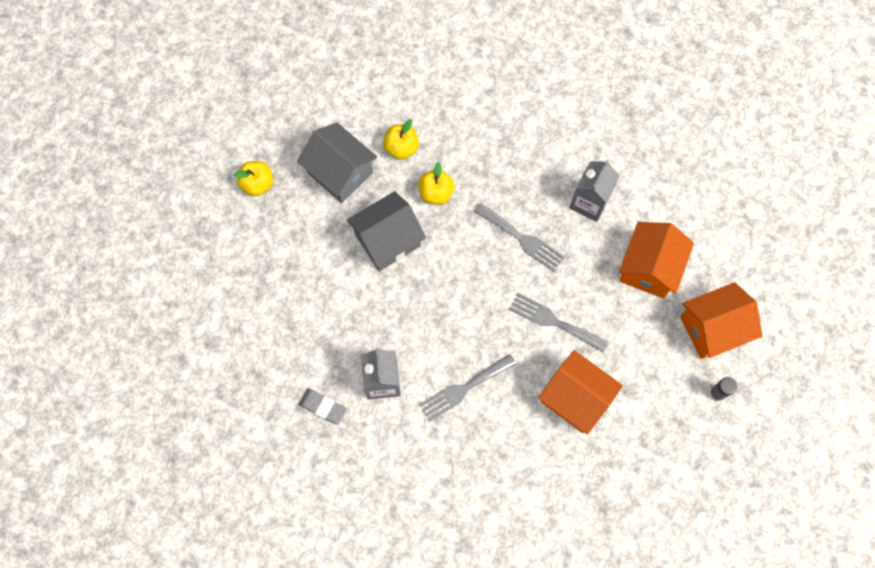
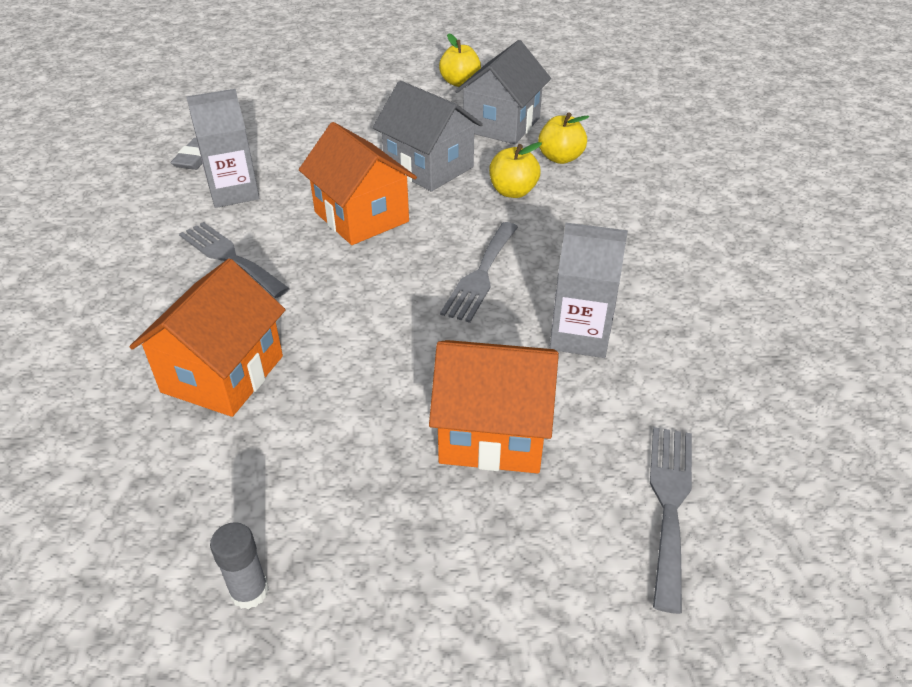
camera: 75 degrees right, 30 degrees down
grey fork [509,293,609,352] -> grey fork moved to [650,427,692,614]
orange house [680,282,762,359] -> orange house moved to [299,122,417,245]

